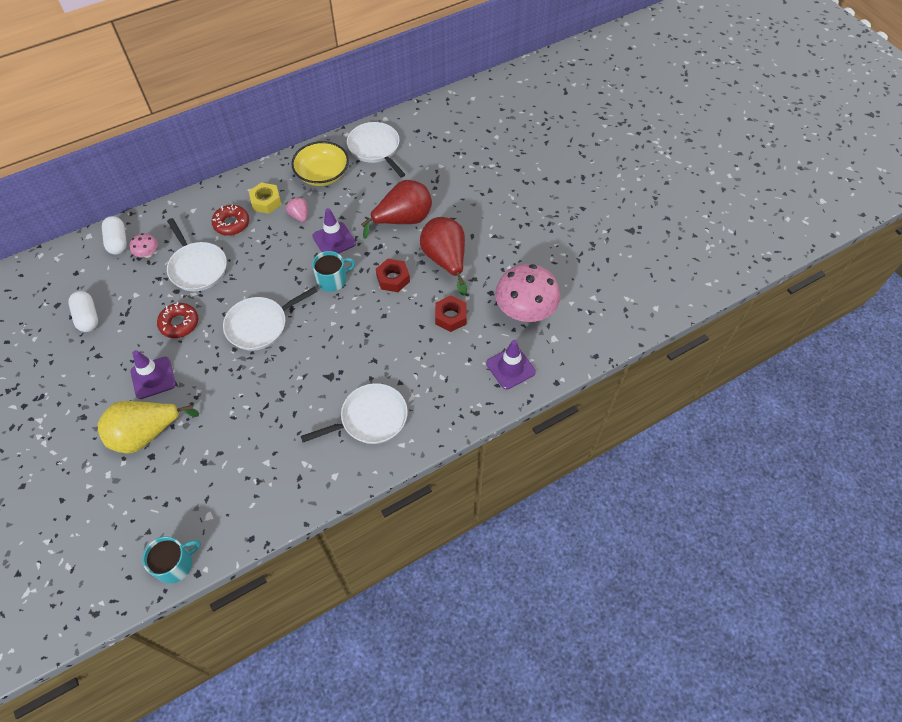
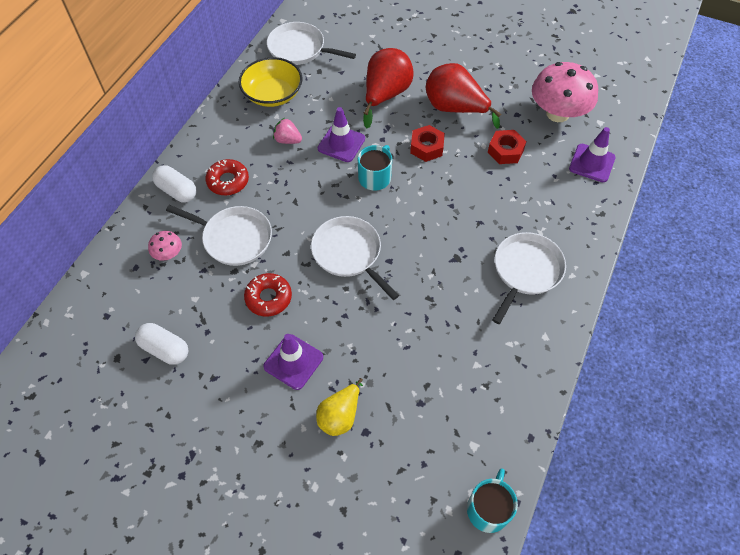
camera: 35 degrees left, 0 degrees up
yellow pear [98,401,199,453] -> yellow pear [316,378,363,436], size x0.63
white capsule [102,216,127,255] -> white capsule moved to [152,165,196,202]
white pan [223,287,318,351] -> white pan turned 120 degrees clockwise [311,216,399,300]
yellow nut [249,182,282,214] -> none

